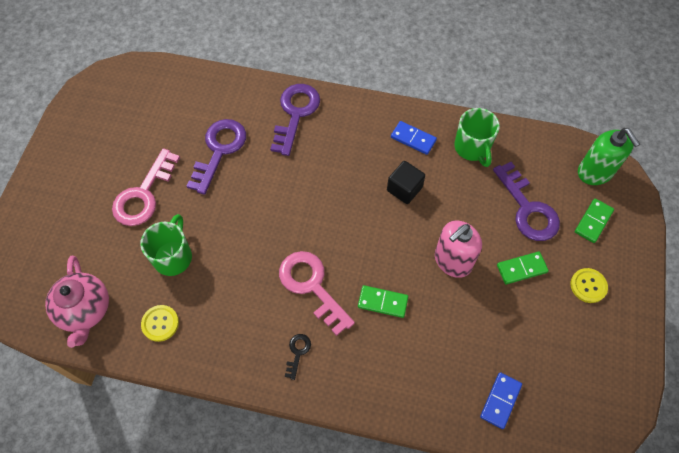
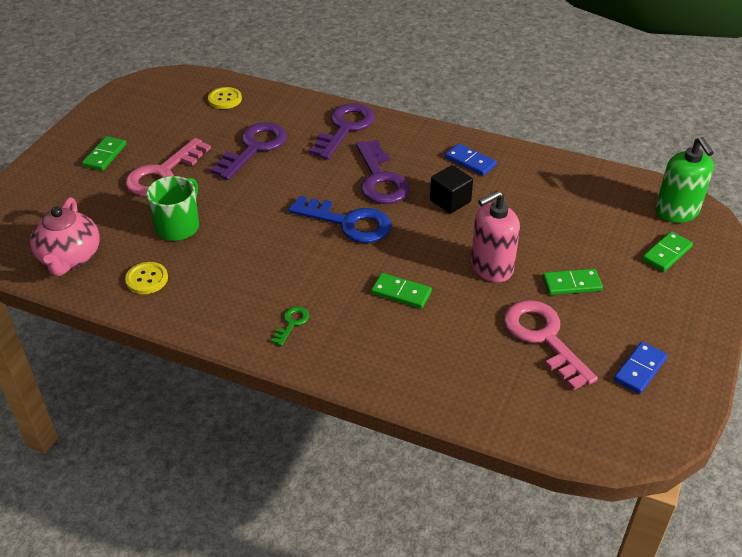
camera: 10 degrees right, 20 degrees down
pink key [279,251,355,336] -> pink key moved to [504,300,598,390]
black key [285,334,311,380] -> green key [271,306,309,346]
green mug [454,108,500,167] -> none
blue domino [480,372,522,429] -> blue domino moved to [614,342,667,394]
purple key [493,162,560,241] -> purple key moved to [356,140,409,204]
yellow button [570,268,608,303] -> yellow button moved to [208,87,242,109]
none -> green domino [82,136,126,171]
none -> blue key [288,196,392,243]

